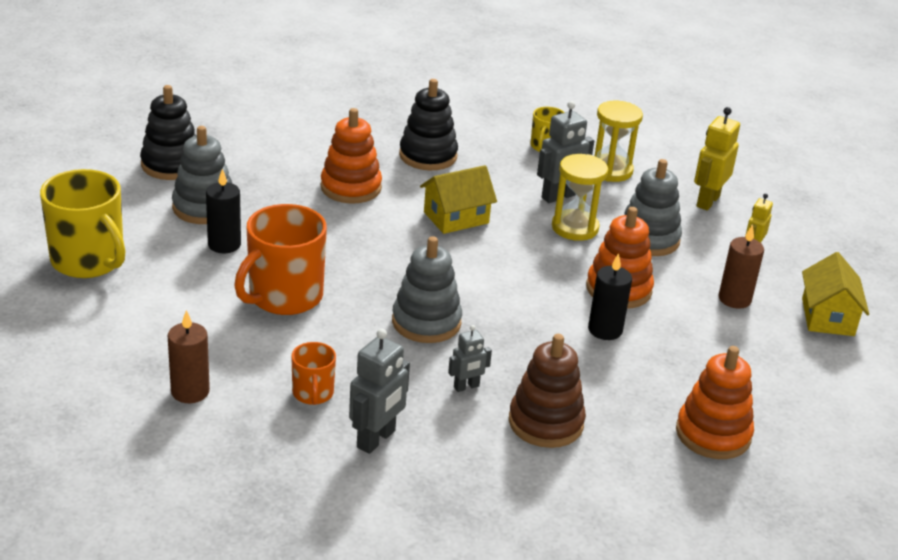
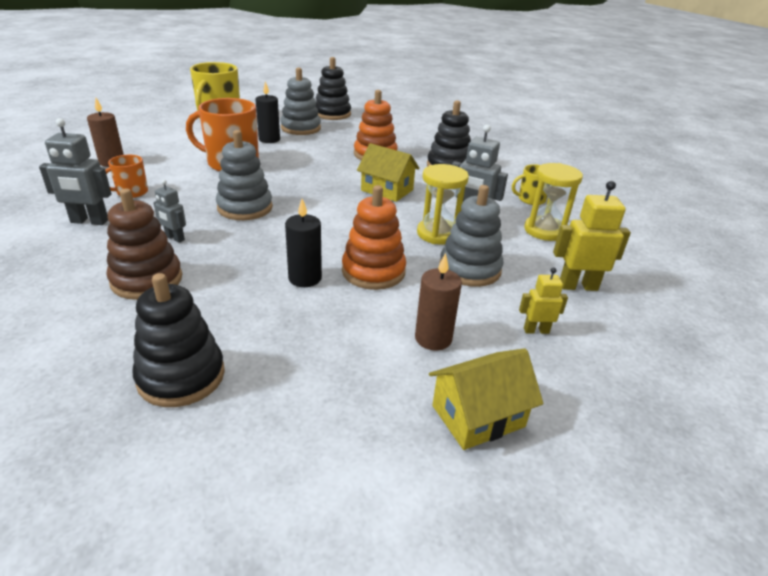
camera: 60 degrees right, 0 degrees up
orange stacking toy [676,346,754,459] -> black stacking toy [133,273,225,407]

